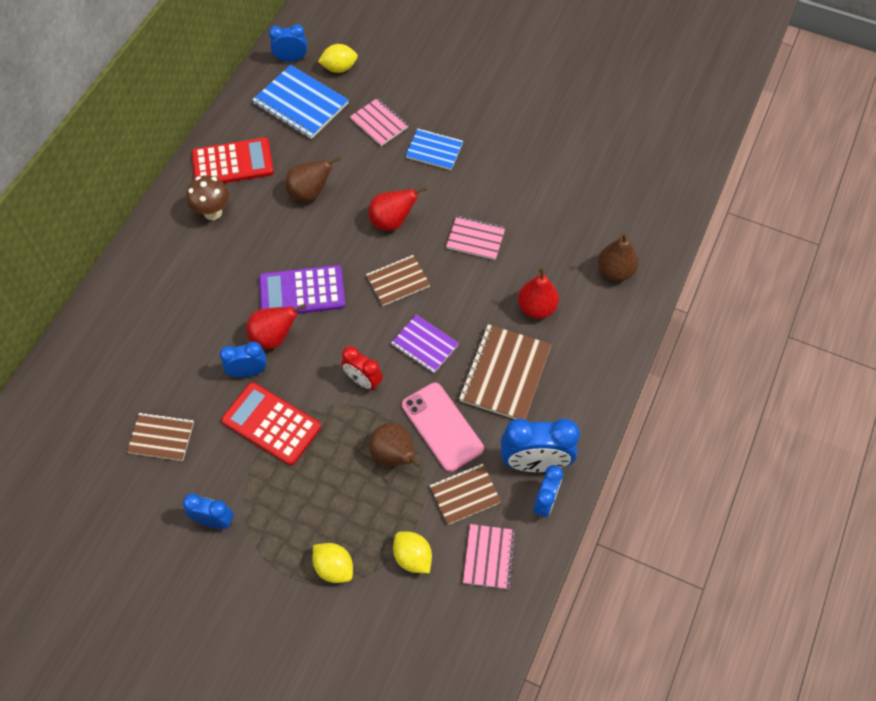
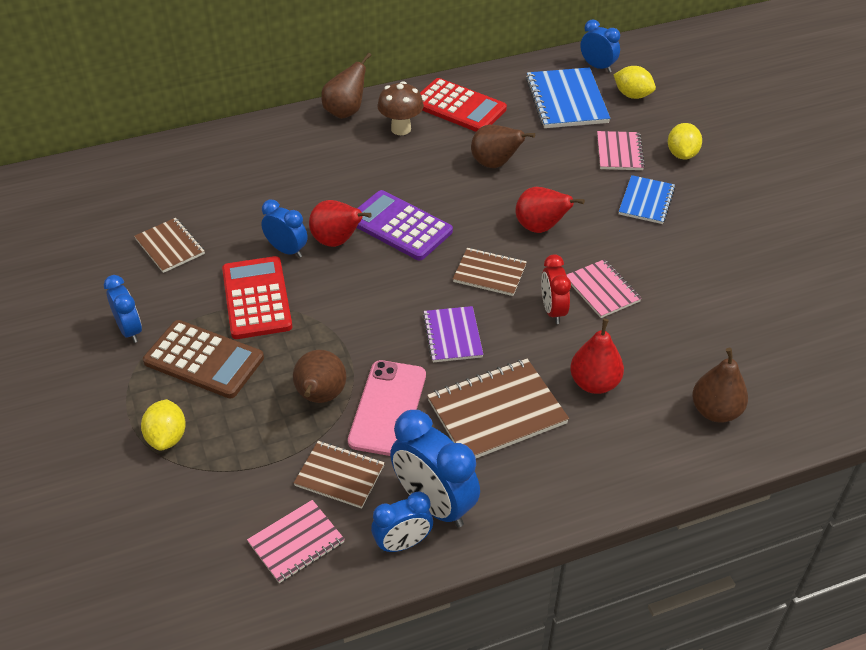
camera: 45 degrees right, 15 degrees down
red clock [341,346,383,390] -> red clock moved to [541,254,571,324]
yellow lemon [393,531,432,573] -> yellow lemon moved to [668,123,702,159]
blue notebook [405,128,463,170] -> blue notebook turned 45 degrees clockwise [619,175,675,224]
none -> brown calculator [143,320,264,398]
none -> brown pear [321,53,371,119]

